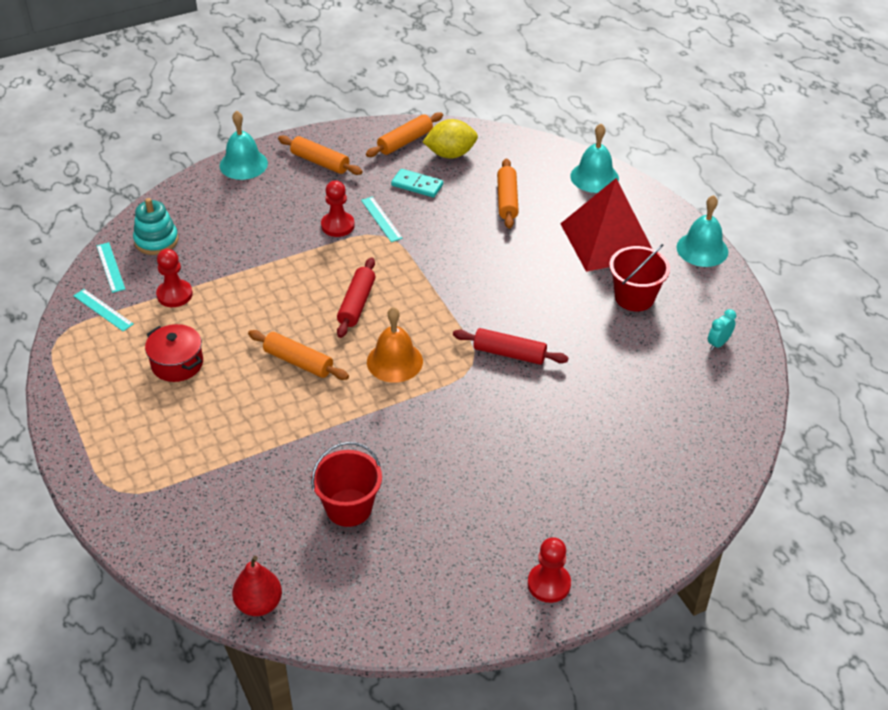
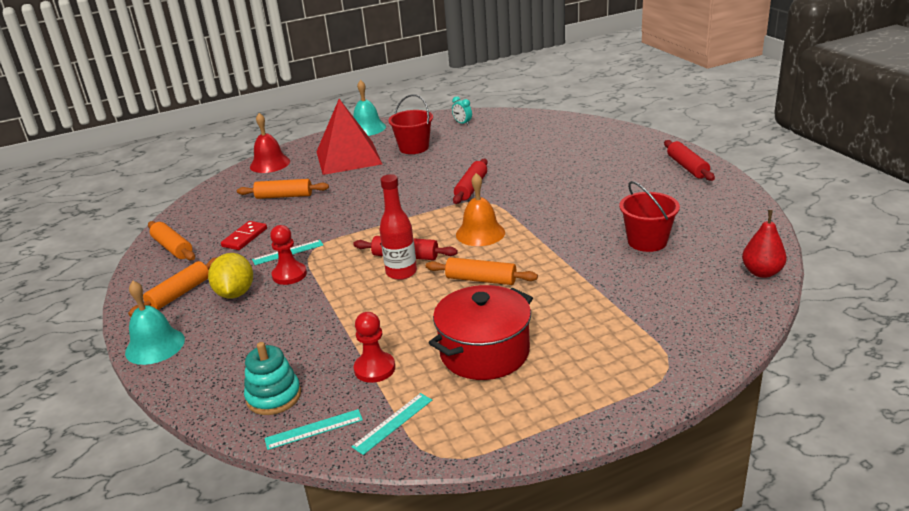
camera: 85 degrees left, 15 degrees down
red pot [145,324,203,382] -> red pot [429,285,533,380], size x1.58
orange rolling pin [248,330,349,380] -> orange rolling pin turned 75 degrees clockwise [426,257,538,285]
turquoise domino [391,169,443,198] -> red domino [221,221,267,250]
yellow lemon [423,119,478,159] -> yellow lemon moved to [208,253,253,299]
red pawn [528,537,571,603] -> red rolling pin [664,140,715,181]
turquoise bell [570,124,619,193] -> red bell [250,113,290,173]
none -> red bottle [379,174,417,280]

